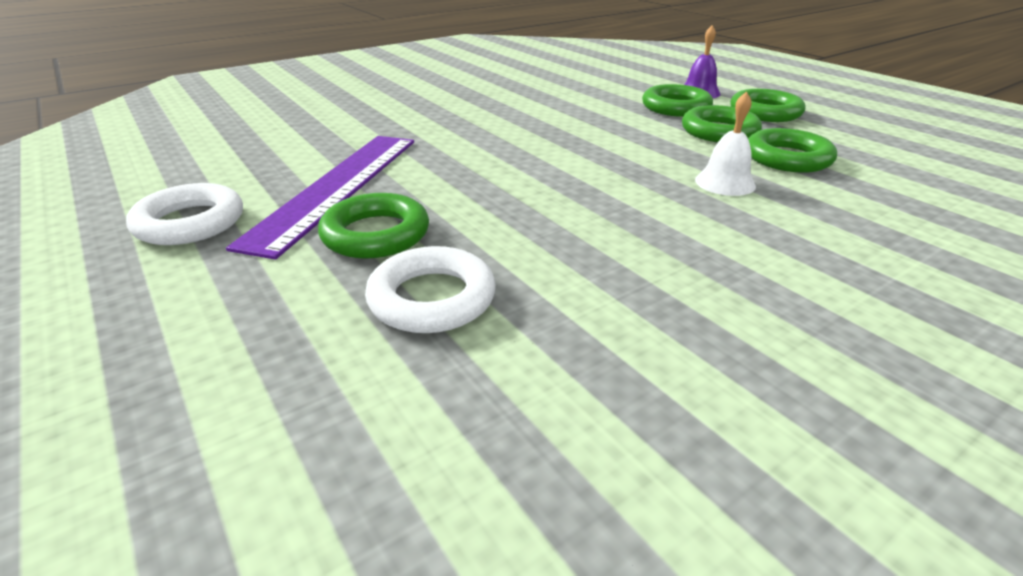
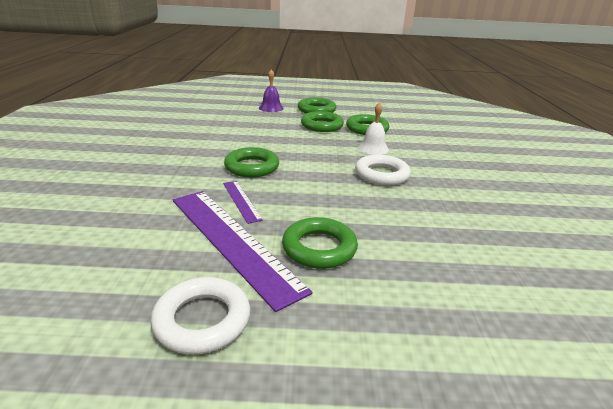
camera: 55 degrees left, 5 degrees down
white ring [365,246,496,333] -> white ring moved to [355,155,411,186]
green ring [642,84,713,117] -> green ring moved to [224,147,279,177]
none -> purple ruler [223,181,263,224]

